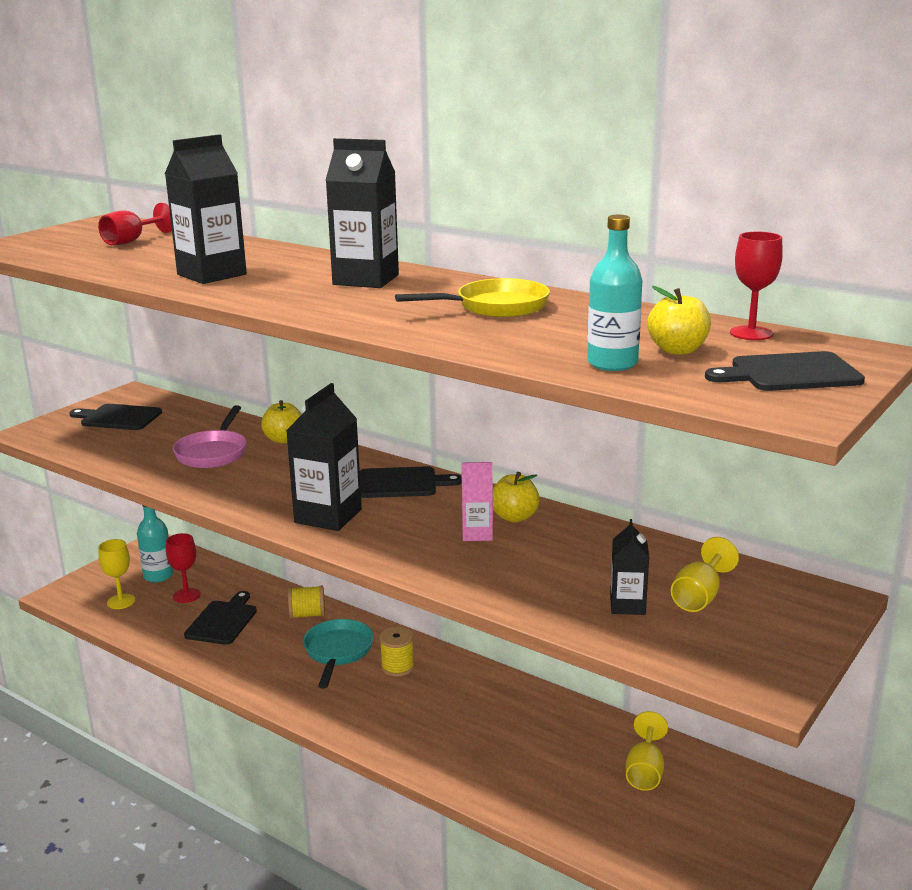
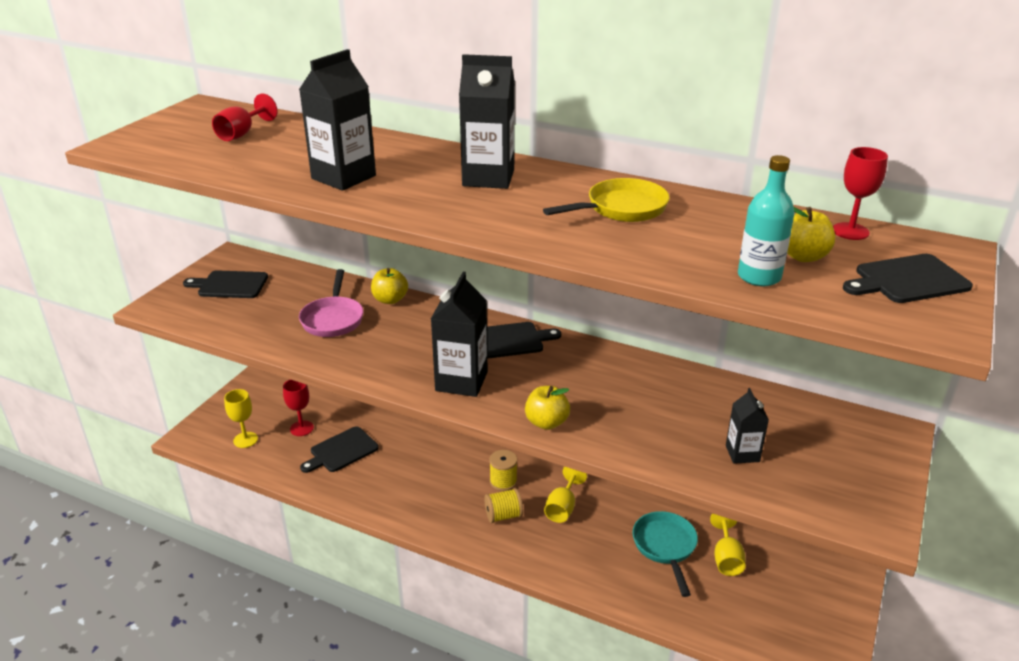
camera: 10 degrees left, 10 degrees up
turquoise bottle [137,505,173,582] -> none
black cutting board [184,591,257,645] -> black cutting board turned 135 degrees counterclockwise [300,426,379,473]
yellow spool [288,585,325,619] -> yellow spool moved to [484,488,523,523]
turquoise pan [303,619,374,688] -> turquoise pan moved to [633,511,698,597]
pink carton [461,462,493,541] -> none
yellow apple [493,472,540,522] -> yellow apple moved to [525,386,570,430]
yellow goblet [671,537,739,612] -> yellow goblet moved to [544,466,587,523]

